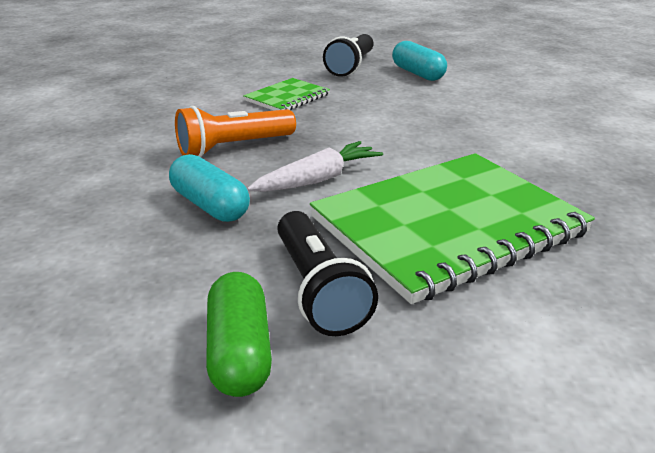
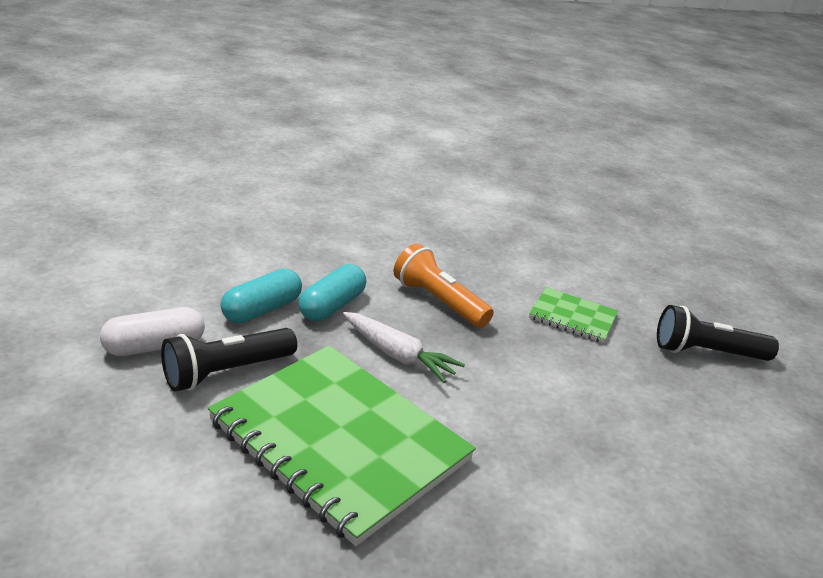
camera: 70 degrees right, 0 degrees up
green capsule [206,272,272,397] -> white capsule [100,307,205,356]
turquoise capsule [392,41,447,81] -> turquoise capsule moved to [221,269,302,323]

